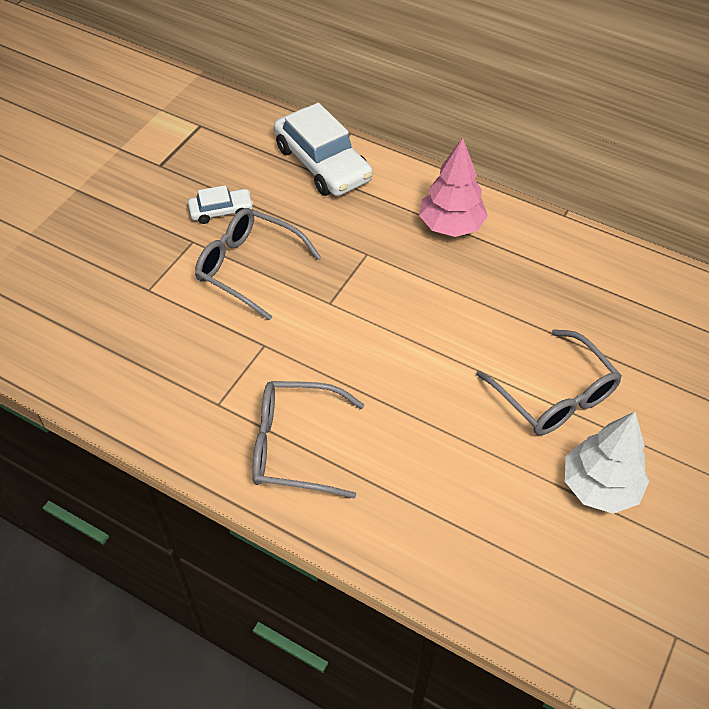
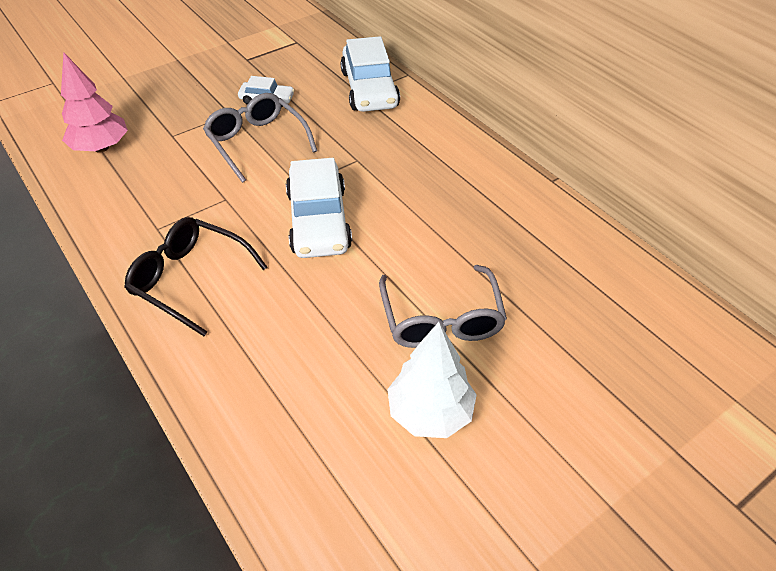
camera: 25 degrees right, 5 degrees down
grey glasses [252,381,365,499] -> black glasses [124,217,267,336]
pink tree [419,137,488,237] -> pink tree moved to [61,52,128,153]
none -> white car [286,158,352,258]

